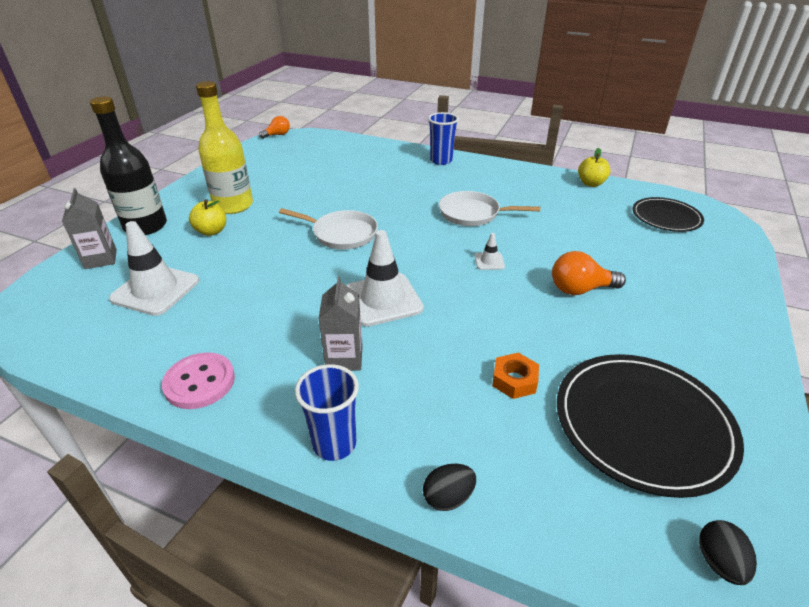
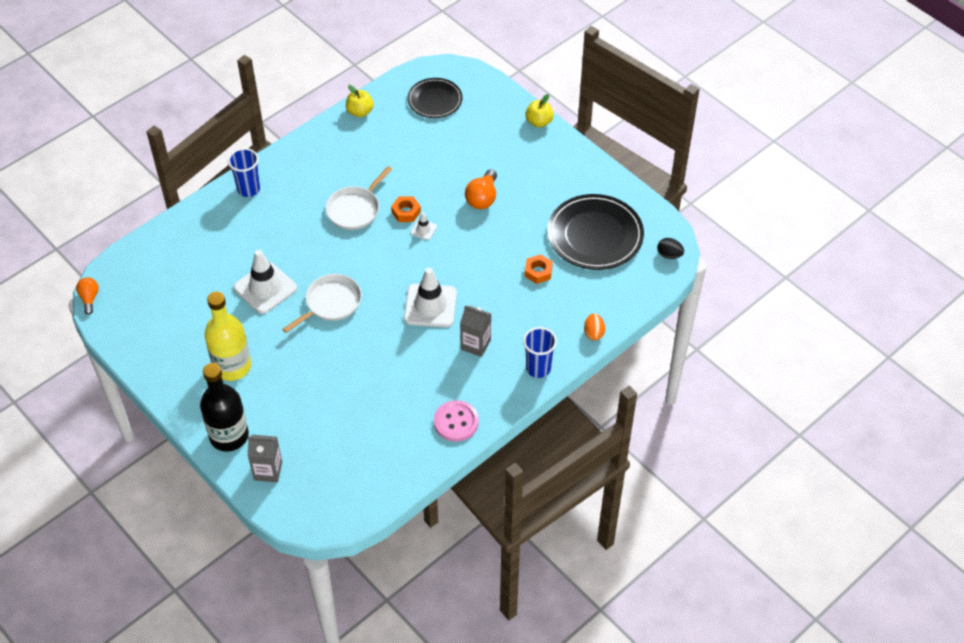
camera: 65 degrees left, 15 degrees up
white traffic cone [109,221,199,316] -> white traffic cone moved to [233,250,297,314]
yellow apple [189,199,226,236] -> yellow apple moved to [525,94,554,127]
black egg [423,464,476,511] -> orange egg [584,313,605,340]
none -> orange nut [391,196,421,222]

